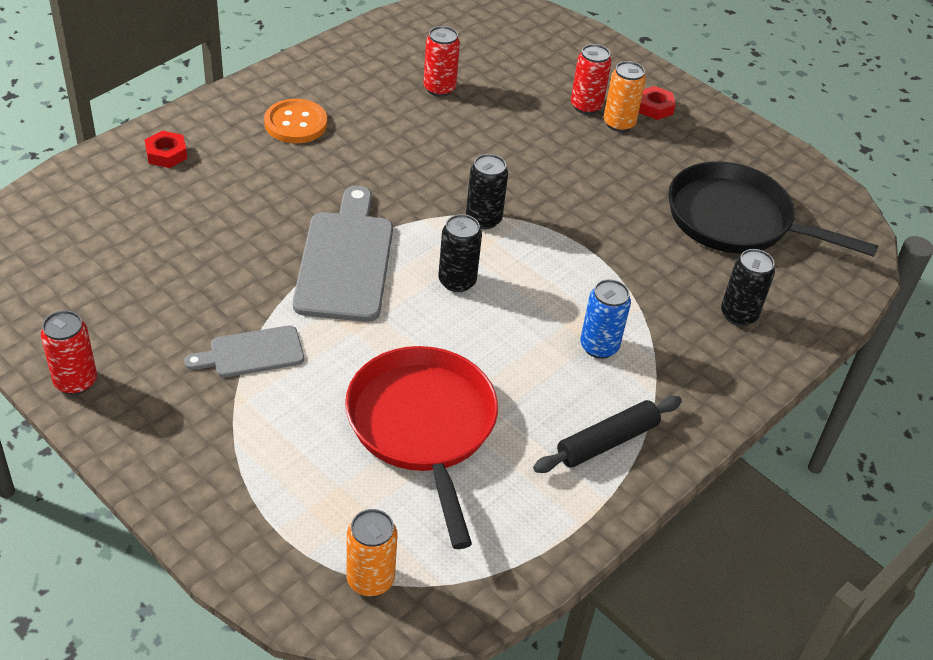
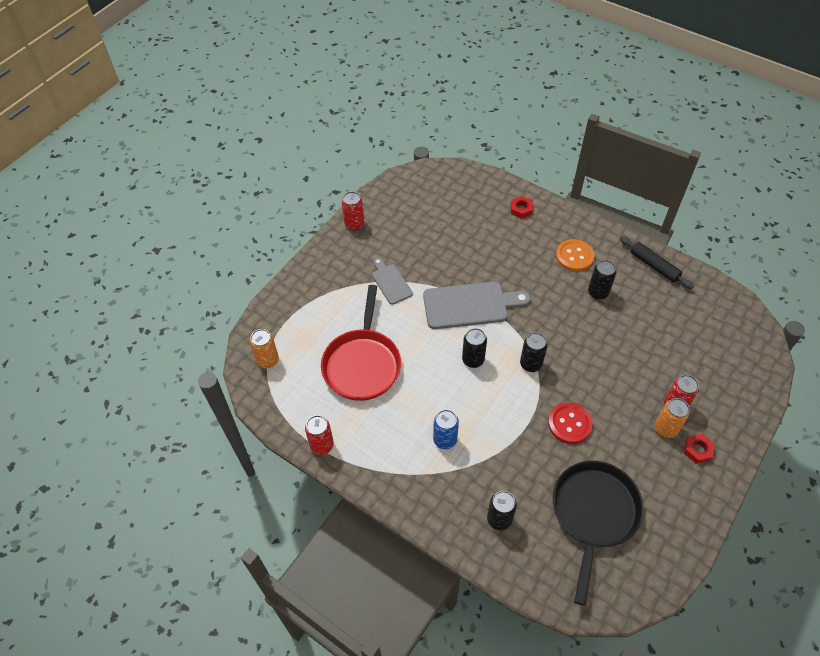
camera: 85 degrees right, 10 degrees up
red pan [345,346,498,549] -> red pan turned 120 degrees clockwise [321,285,401,401]
red can [423,26,460,97] -> red can moved to [305,415,334,455]
black rolling pin [533,396,682,473] -> black rolling pin moved to [620,236,694,289]
none -> red button [548,403,593,444]
none -> black can [588,260,616,300]

